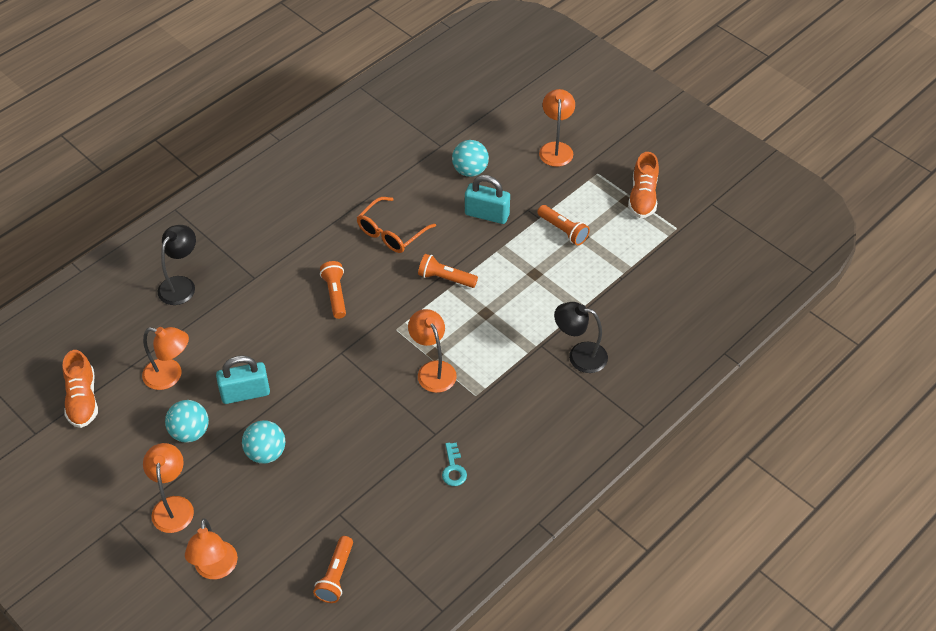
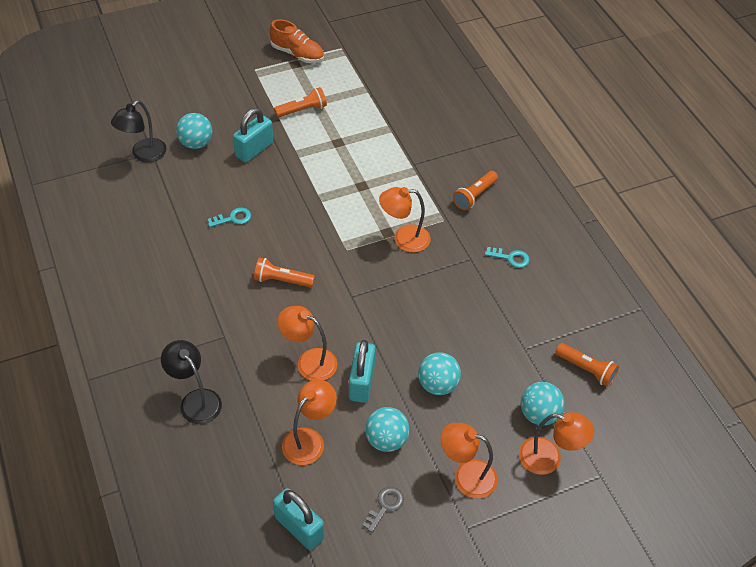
camera: 70 degrees left, 0 degrees up
orange shoe [63,350,98,428] -> turquoise padlock [273,488,324,550]
orange glasses [357,197,436,253] -> turquoise key [208,208,251,227]
orange flashlight [418,254,478,288] -> orange flashlight moved to [453,171,498,210]
orange lamp [539,89,575,167] -> orange lamp moved to [278,306,337,381]
black lamp [554,302,608,373] -> black lamp moved to [111,100,167,162]
none -> grey key [362,487,404,533]
none -> turquoise ball [521,382,565,425]

